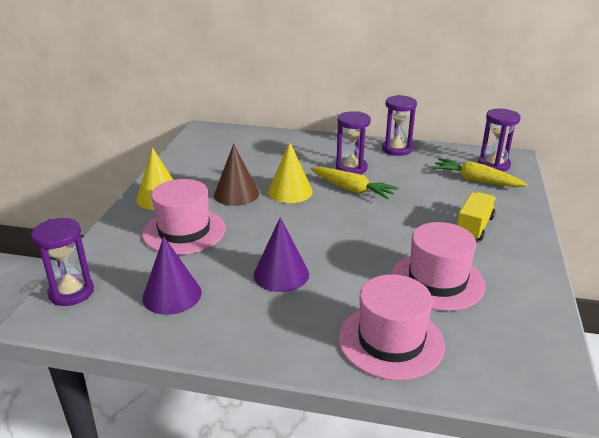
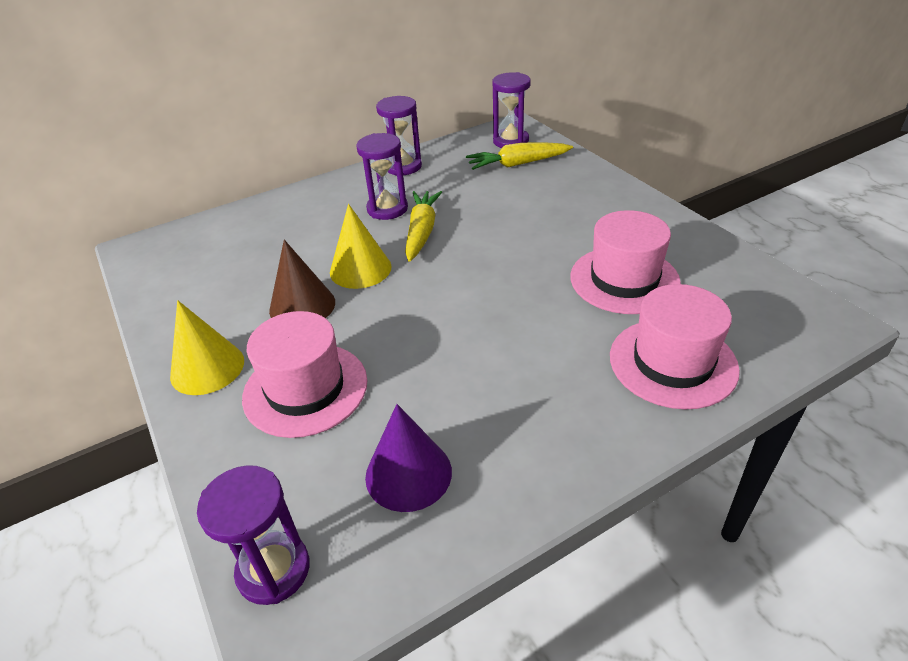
camera: 40 degrees left, 10 degrees up
purple cone [254,217,309,292] -> none
yellow carrot [311,167,399,199] -> yellow carrot turned 75 degrees counterclockwise [405,191,442,262]
yellow truck [457,192,496,241] -> none

